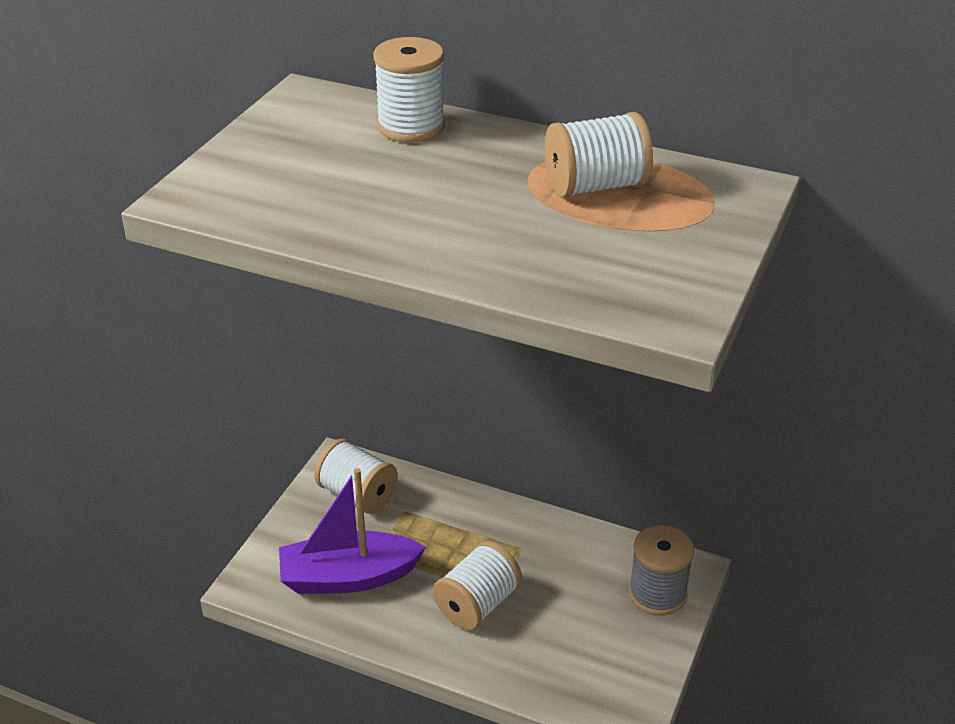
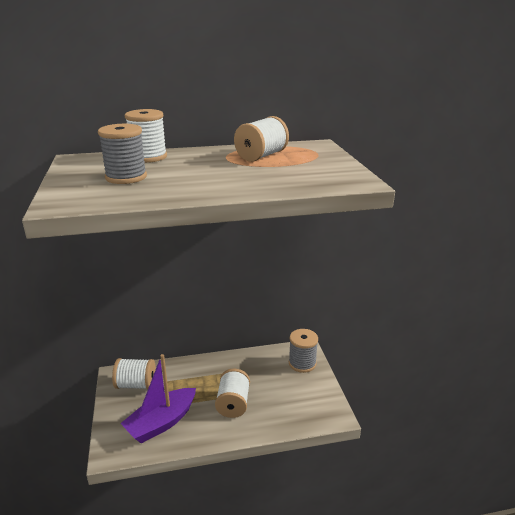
camera: 35 degrees left, 10 degrees down
none -> grey spool [98,124,147,184]

